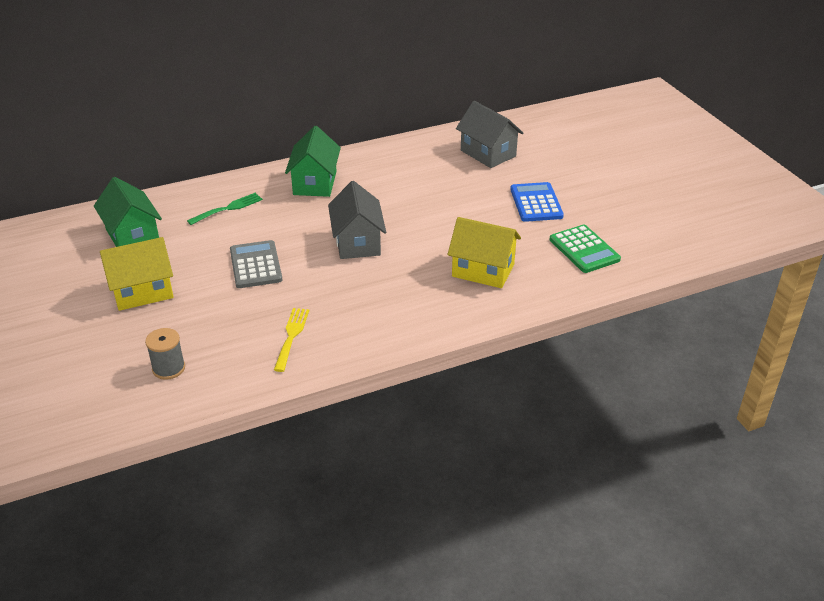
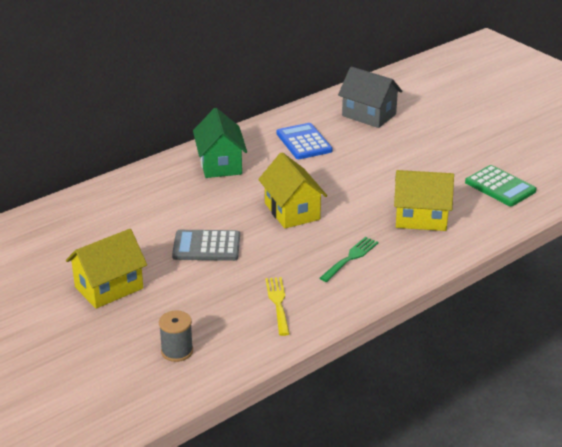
camera: 15 degrees left, 5 degrees down
green house [94,177,162,247] -> none
green fork [187,193,263,225] -> green fork moved to [320,237,379,282]
grey calculator [230,240,283,288] -> grey calculator turned 60 degrees counterclockwise [172,230,240,261]
grey house [328,181,386,259] -> yellow house [258,152,327,229]
blue calculator [510,182,564,222] -> blue calculator moved to [276,123,333,159]

